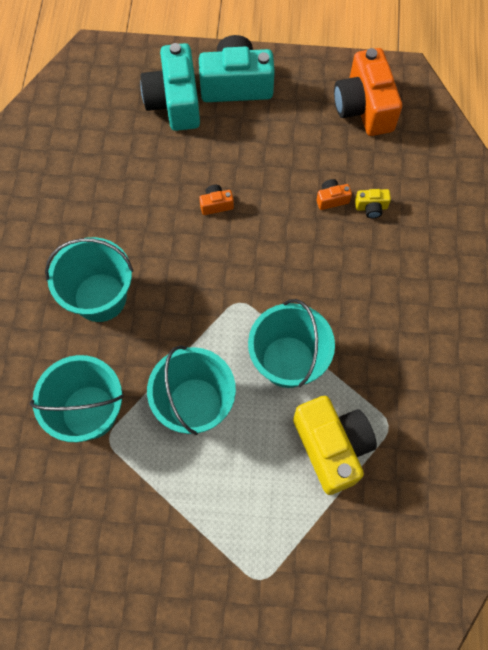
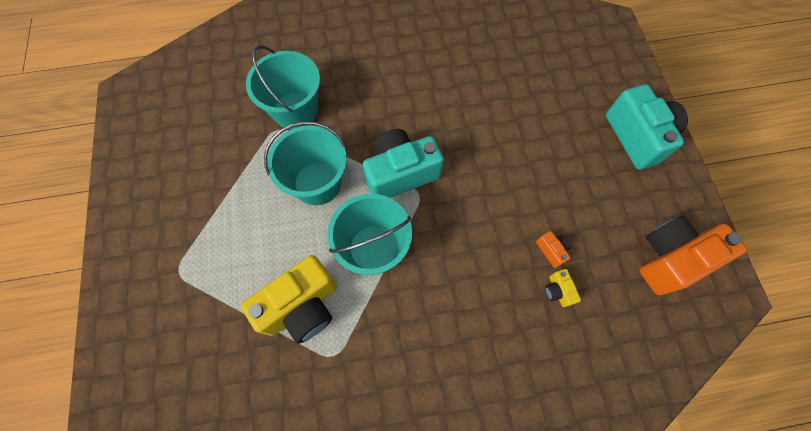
camera: 75 degrees right, 0 degrees up
turquoise bucket [45,237,133,322] -> none
turquoise camera [140,43,200,131] -> turquoise camera moved to [363,129,444,198]
orange camera [199,185,234,215] -> none

